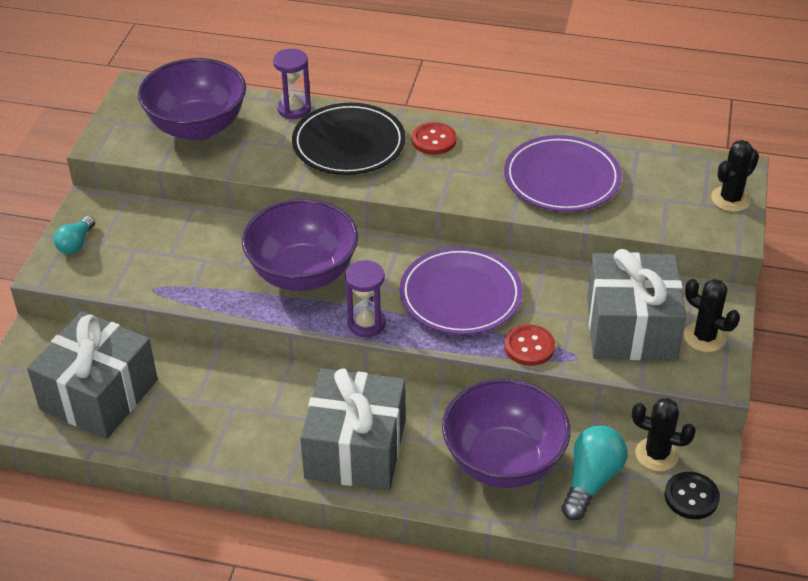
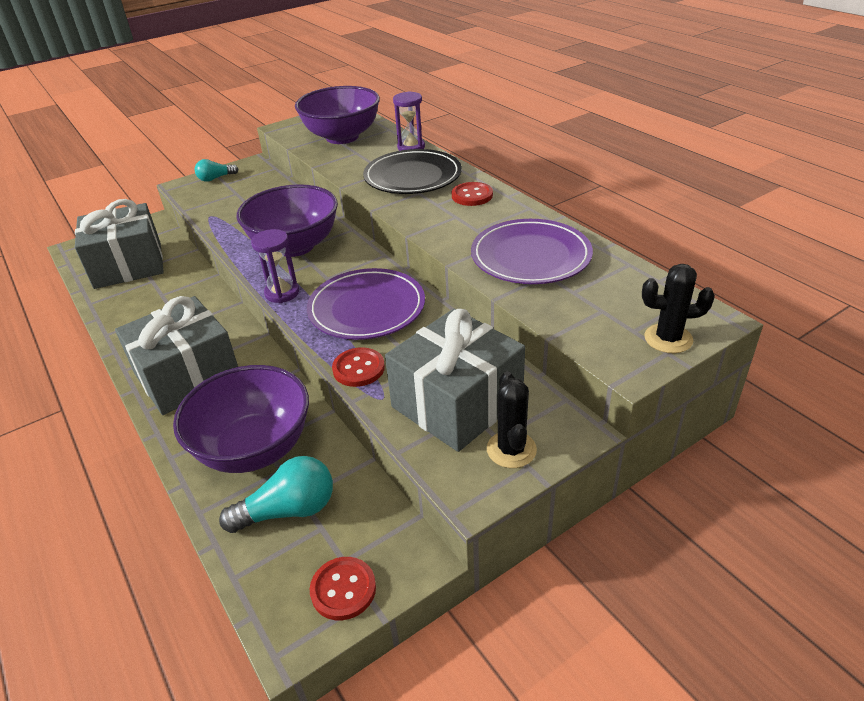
camera: 45 degrees right, 5 degrees down
black cactus [632,398,696,471] -> none
black button [665,472,720,519] -> red button [310,557,376,620]

